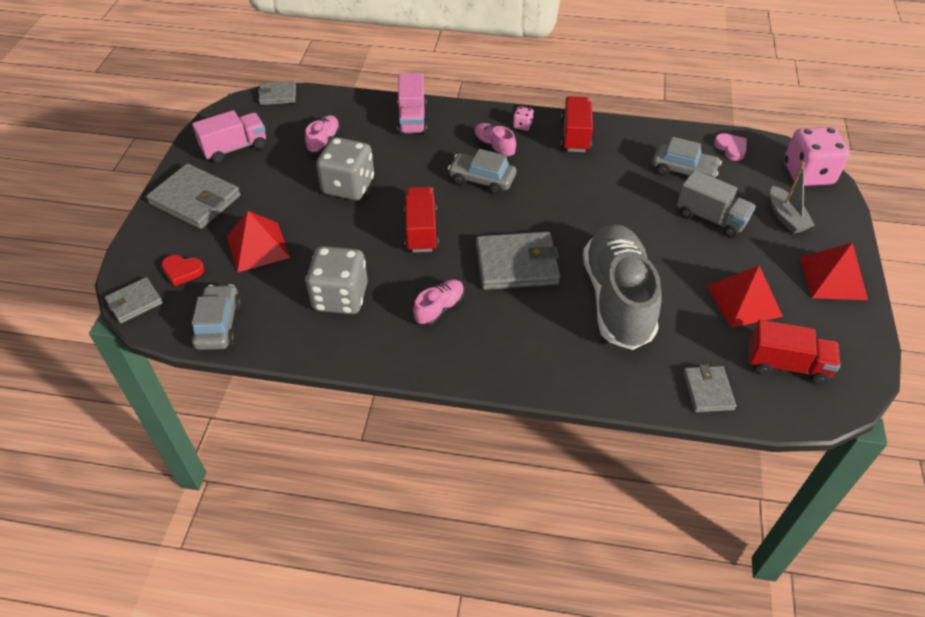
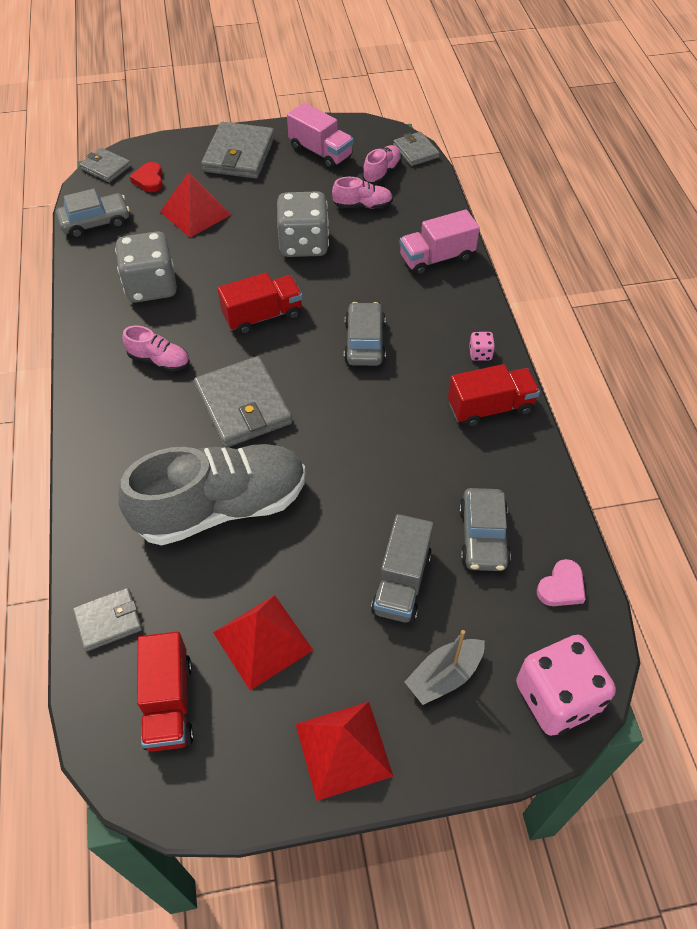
camera: 70 degrees right, 5 degrees up
pink shoe [474,123,516,158] -> pink shoe moved to [363,145,402,184]

